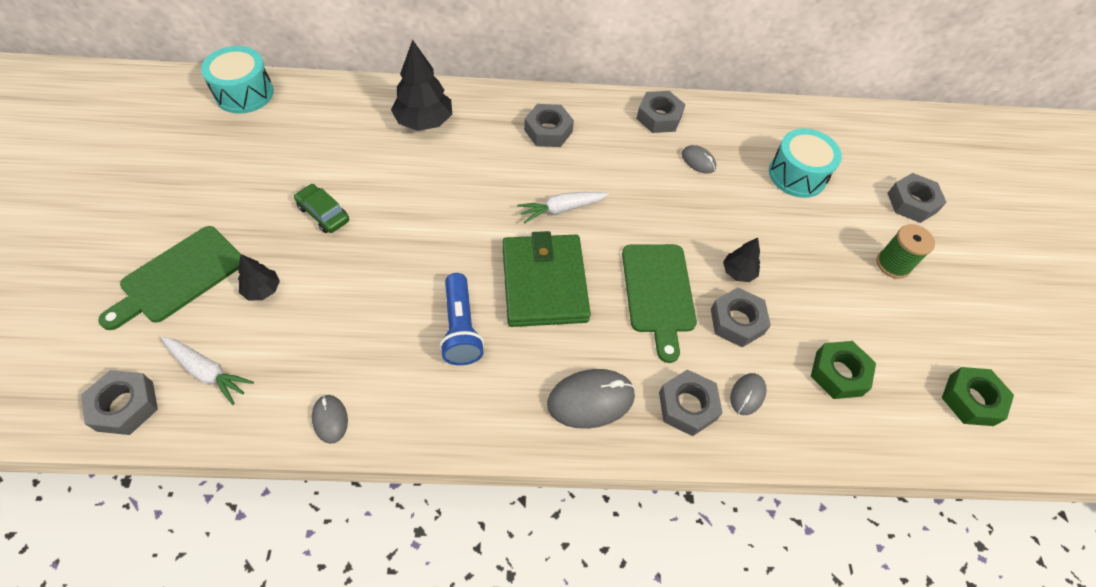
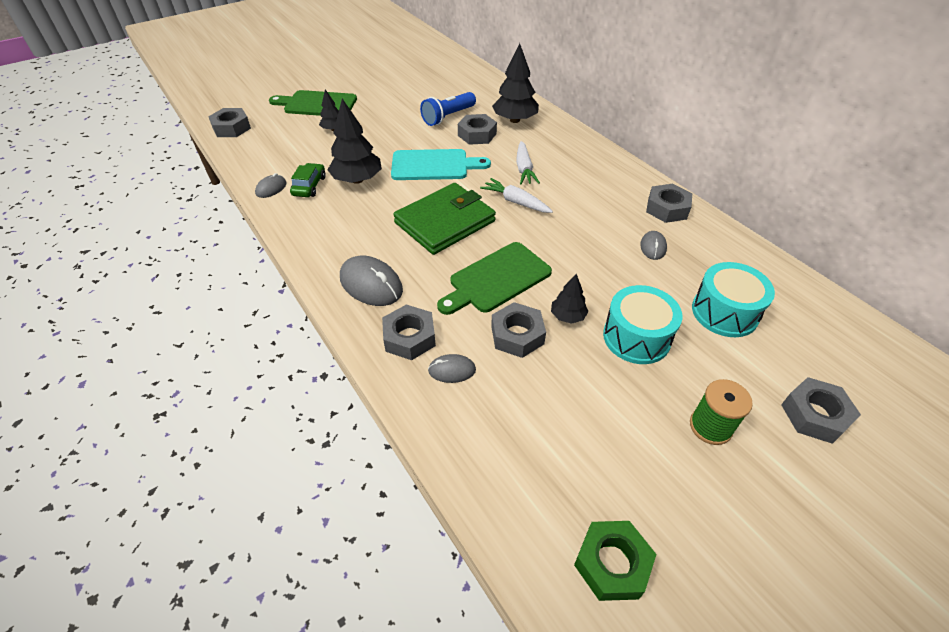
camera: 60 degrees right, 10 degrees down
white carrot [161,337,254,405] -> white carrot moved to [516,141,540,184]
turquoise drum [201,46,274,114] -> turquoise drum moved to [603,285,682,364]
green car [294,184,349,233] -> green car moved to [290,163,326,197]
blue flashlight [440,273,484,365] -> blue flashlight moved to [420,92,476,126]
grey nut [524,104,574,147] -> grey nut moved to [458,114,497,145]
green nut [811,341,876,399] -> none
none -> black tree [328,98,382,184]
none -> turquoise cutting board [391,149,491,180]

